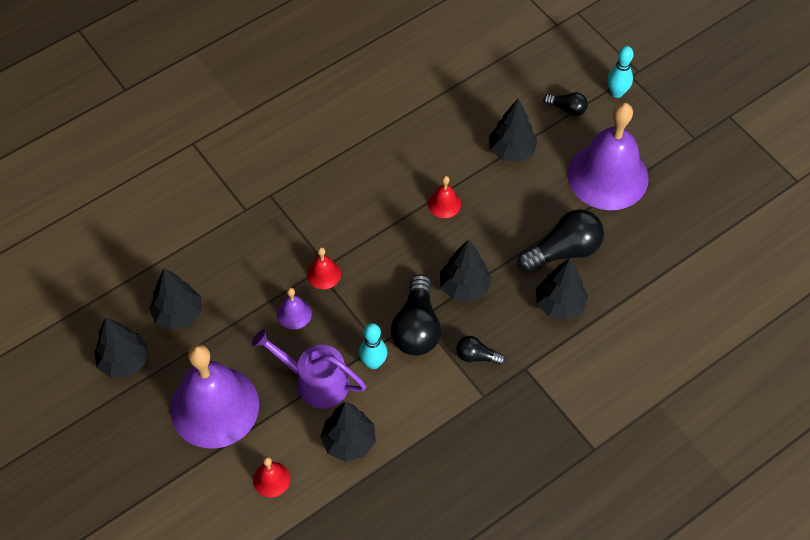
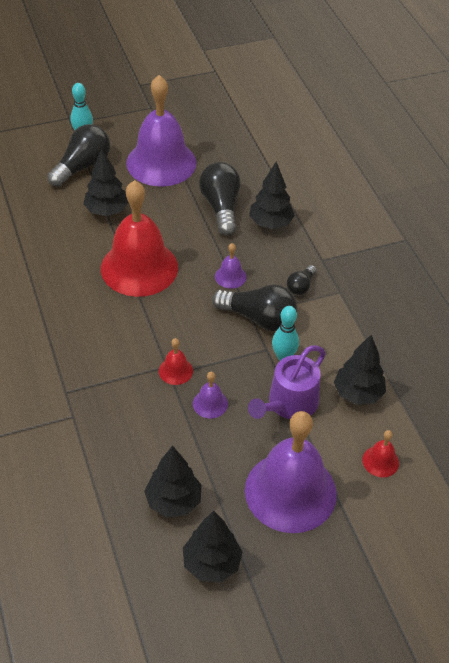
camera: 75 degrees left, 10 degrees down
red bell [428,176,461,218] -> red bell [101,180,178,297], size x2.44
black tree [440,239,492,302] -> purple bell [215,243,247,289]
black light bulb [543,92,588,116] -> black light bulb [47,124,110,187], size x1.90

